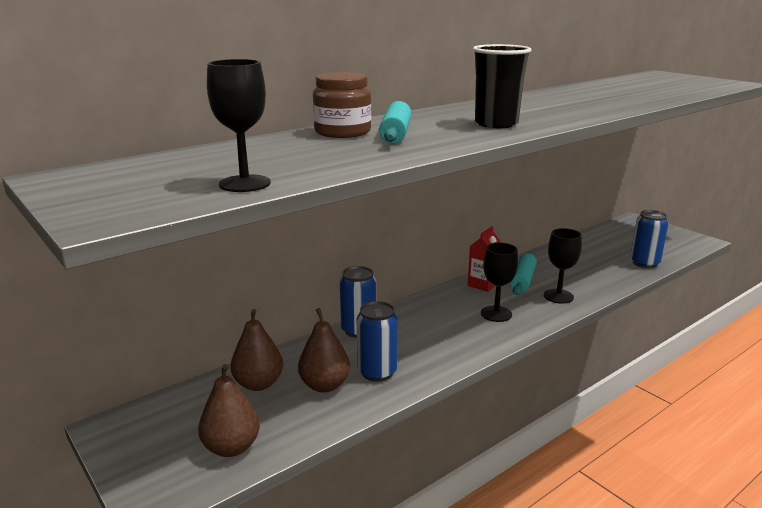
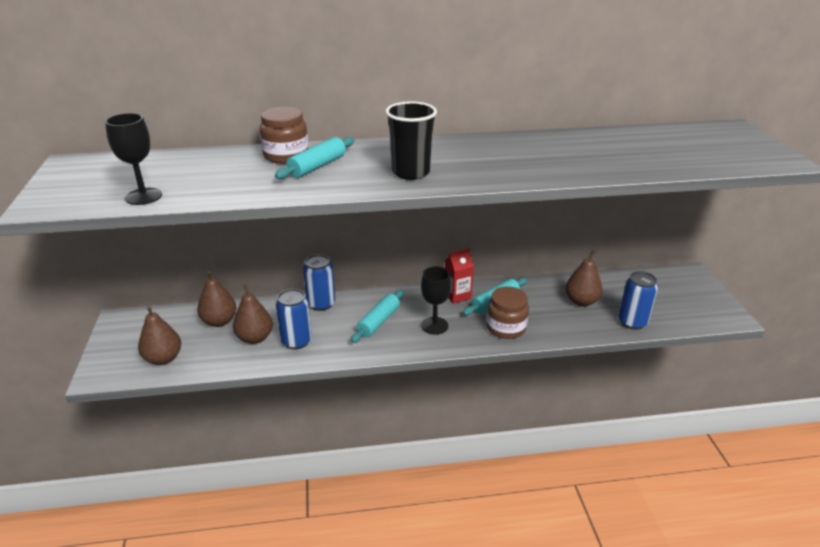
camera: 30 degrees right, 10 degrees up
black goblet [544,228,582,304] -> brown jar [486,287,529,339]
none -> turquoise rolling pin [351,290,404,343]
none -> brown pear [565,250,603,307]

